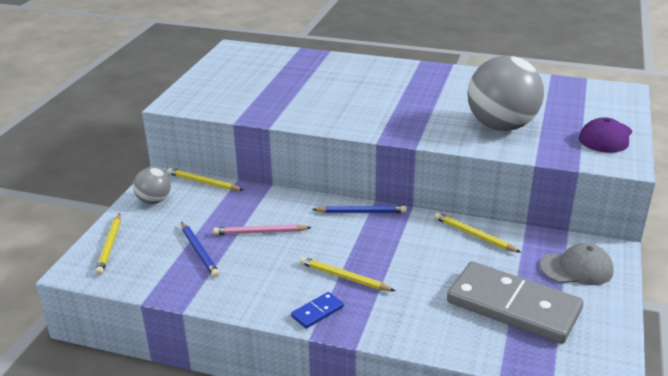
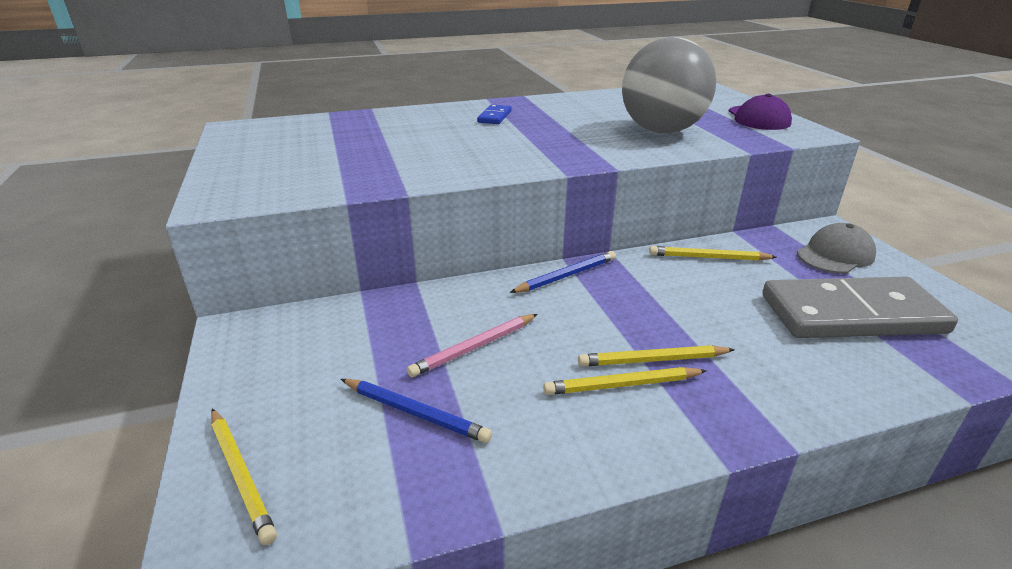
camera: 35 degrees left, 0 degrees up
grey ball [133,167,171,204] -> none
yellow pencil [167,168,243,191] -> yellow pencil moved to [543,367,707,395]
blue domino [291,292,344,329] -> blue domino moved to [477,104,512,124]

